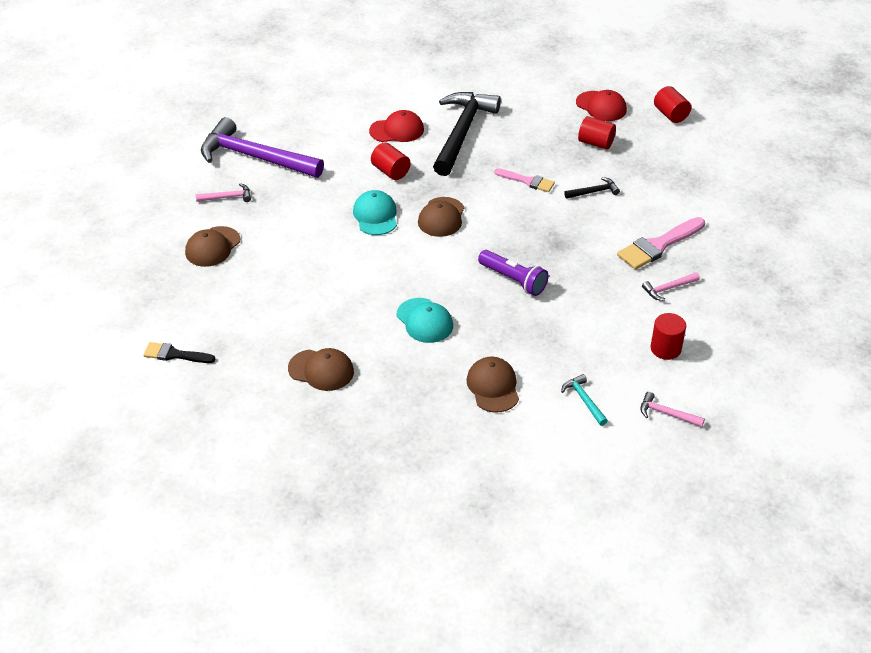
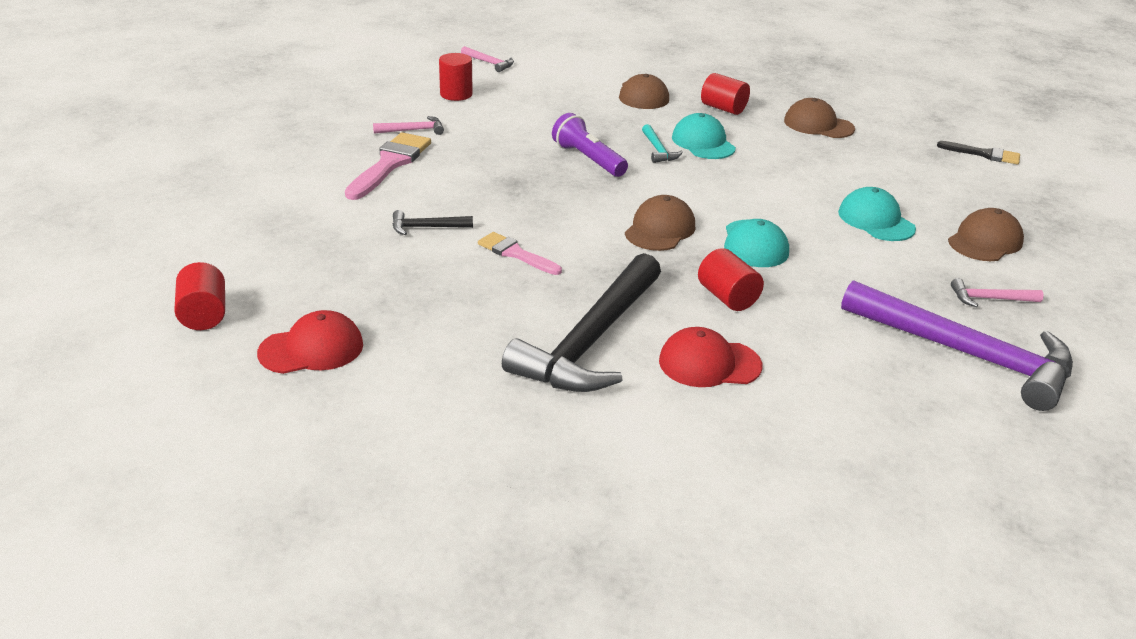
camera: 170 degrees left, 10 degrees down
turquoise hammer [561,374,608,426] -> turquoise hammer moved to [642,124,683,163]
red cap [576,90,627,121] -> red cap turned 105 degrees clockwise [257,310,363,374]
red cylinder [578,116,616,149] -> red cylinder moved to [701,73,750,115]
pink brush [617,217,705,270] -> pink brush turned 45 degrees counterclockwise [345,132,431,200]
none -> turquoise cap [838,187,916,241]

